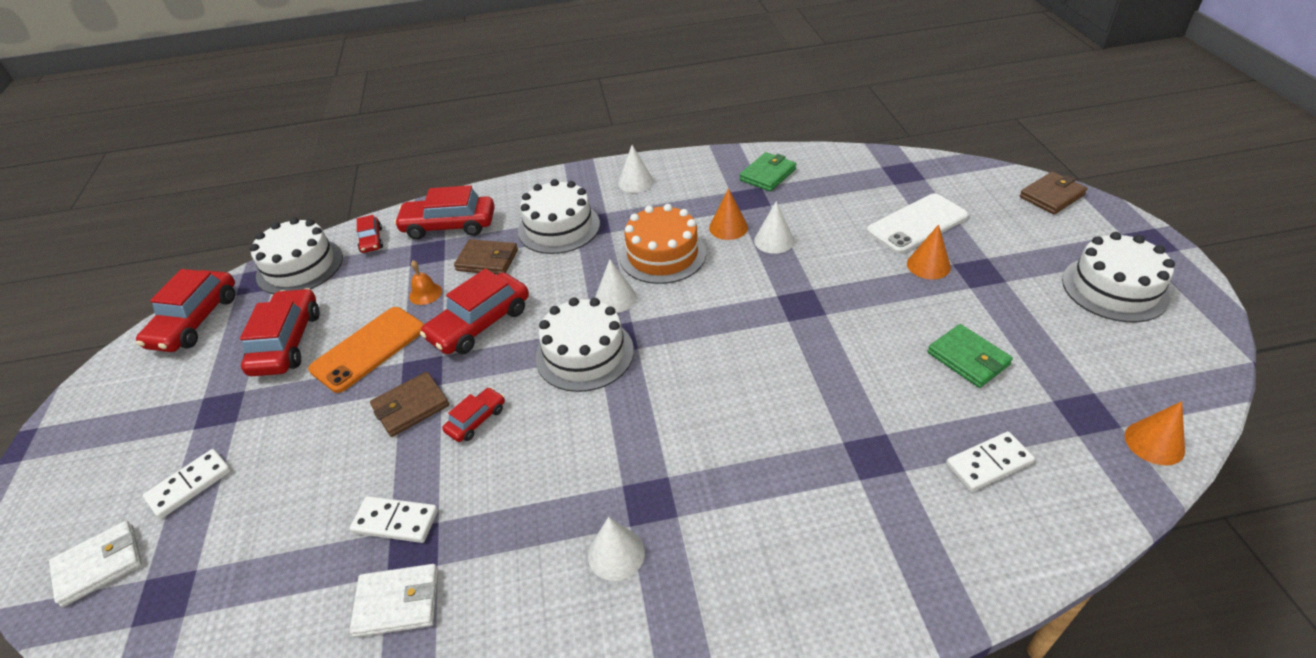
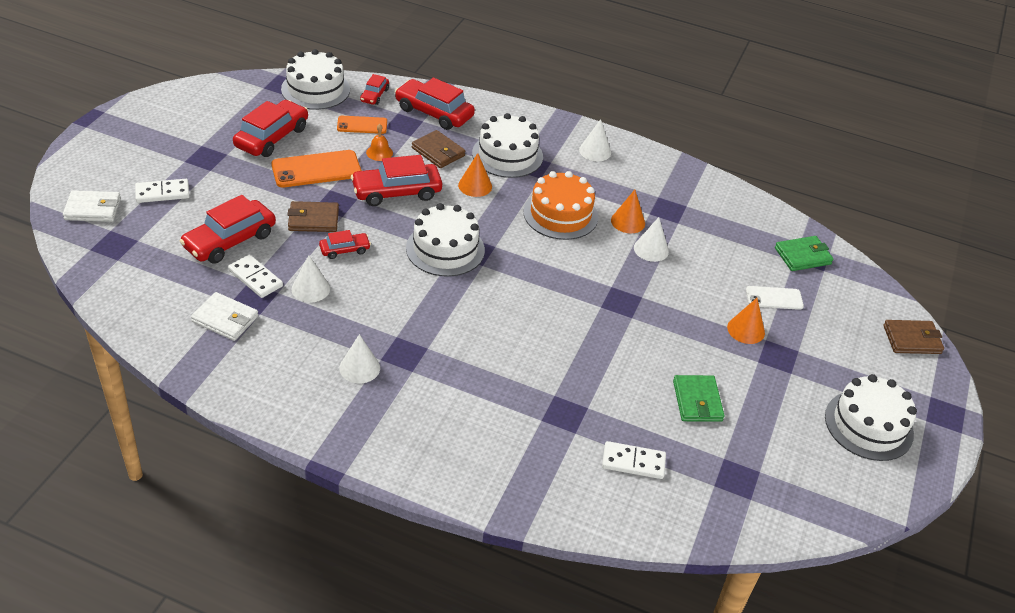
camera: 25 degrees right, 0 degrees up
red car [136,269,235,352] -> red car moved to [180,195,276,264]
white cone [595,259,637,313] -> white cone moved to [292,255,330,302]
green wallet [740,152,796,192] -> green wallet moved to [775,236,834,271]
white phone [866,193,968,254] -> white phone [746,286,804,310], size x0.61
orange cone [1125,401,1185,465] -> orange cone moved to [458,153,492,197]
none -> orange phone [337,116,387,134]

